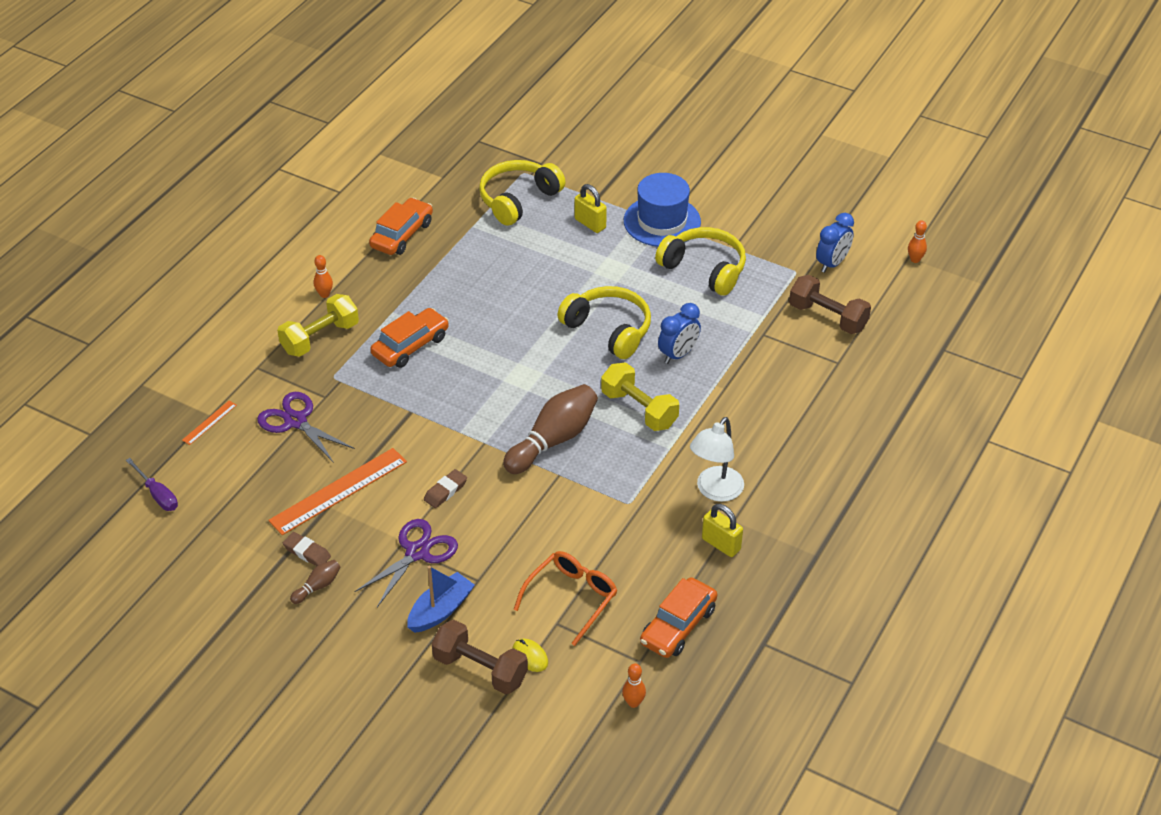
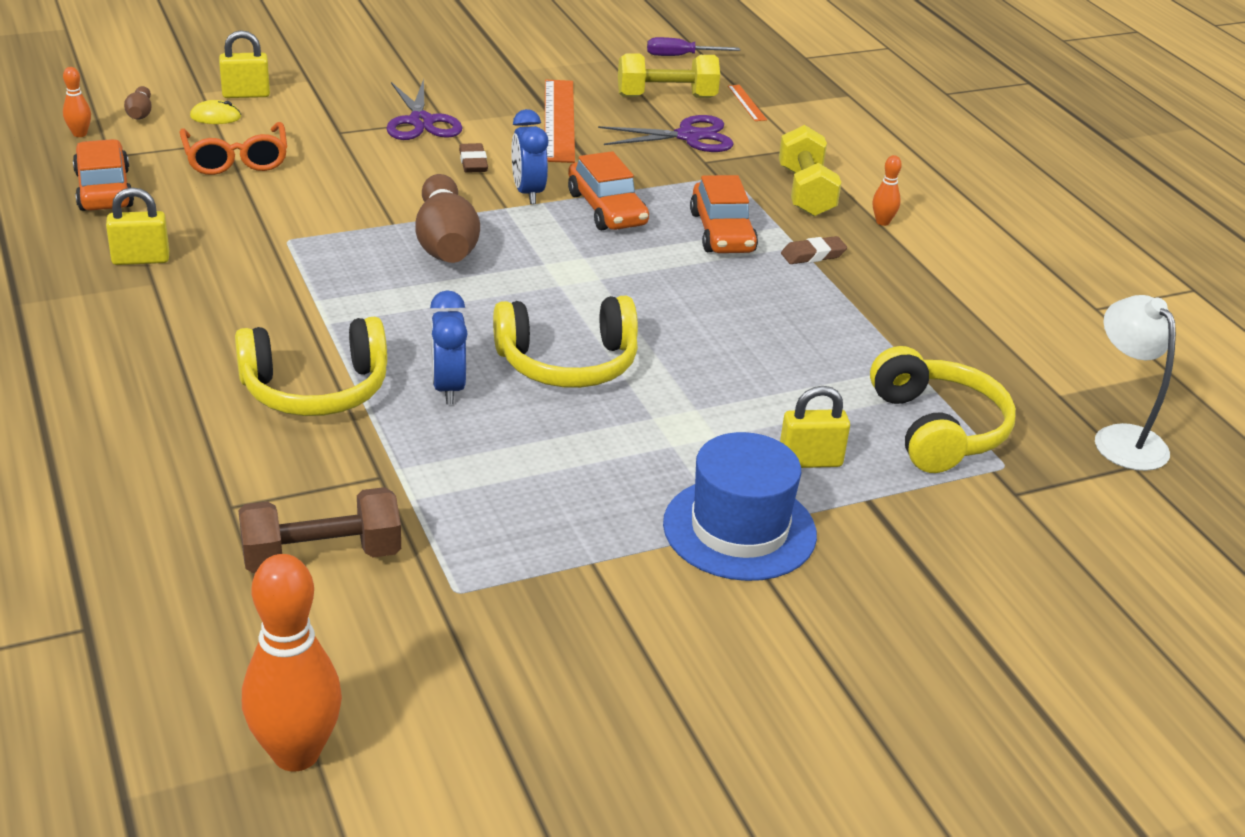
camera: 125 degrees right, 10 degrees down
brown eraser [283,532,331,566] -> brown eraser moved to [781,236,847,264]
brown bowling pin [290,560,341,604] -> brown bowling pin moved to [124,86,152,119]
orange car [369,198,433,255] -> orange car moved to [568,151,649,230]
blue boat [407,566,475,633] -> none
brown dumbbell [432,620,528,694] -> yellow padlock [219,30,270,98]
yellow dumbbell [601,362,679,431] -> yellow dumbbell moved to [618,53,720,98]
yellow headphones [655,227,746,296] -> yellow headphones moved to [235,317,387,416]
white lamp [690,417,744,502] -> white lamp moved to [1095,295,1176,471]
blue clock [816,213,854,273] -> blue clock moved to [511,109,548,204]
orange bowling pin [908,220,927,263] -> orange bowling pin [242,554,342,772], size x2.19

